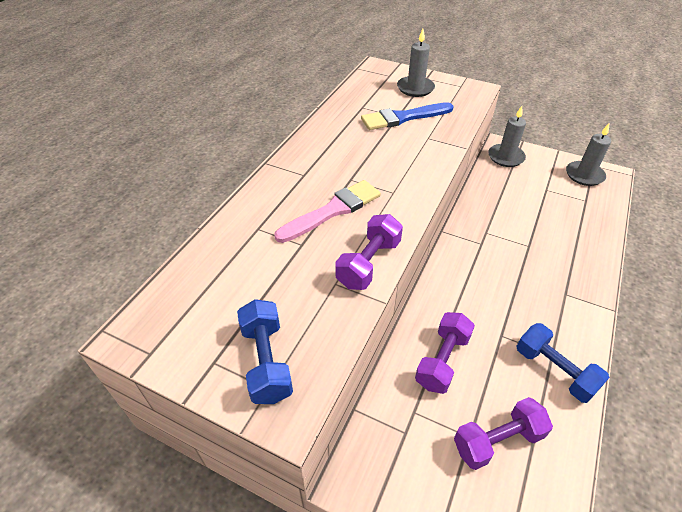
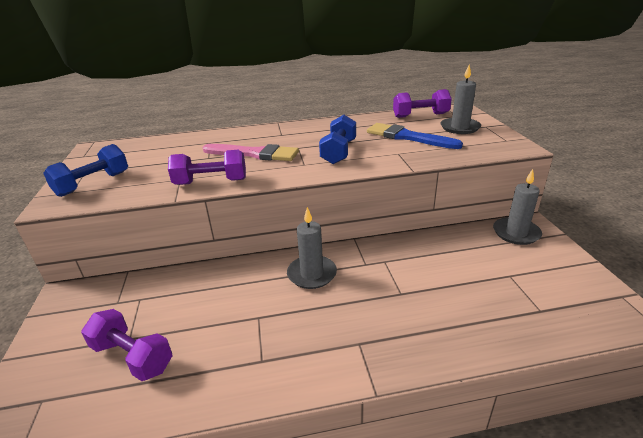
camera: 55 degrees right, 15 degrees down
purple dumbbell [415,312,475,394] -> purple dumbbell moved to [393,89,452,118]
blue dumbbell [516,323,610,403] -> blue dumbbell moved to [319,115,356,164]
grey candle [566,124,611,186] -> grey candle moved to [287,207,337,289]

